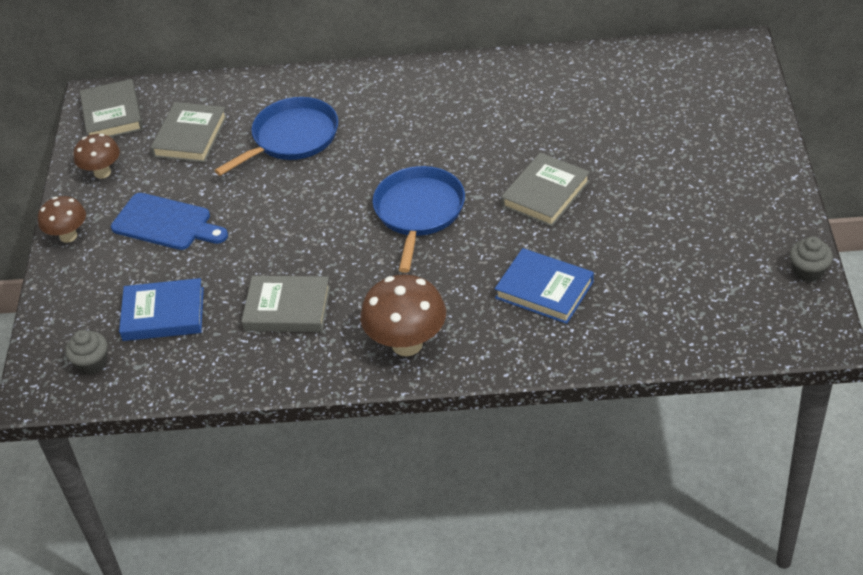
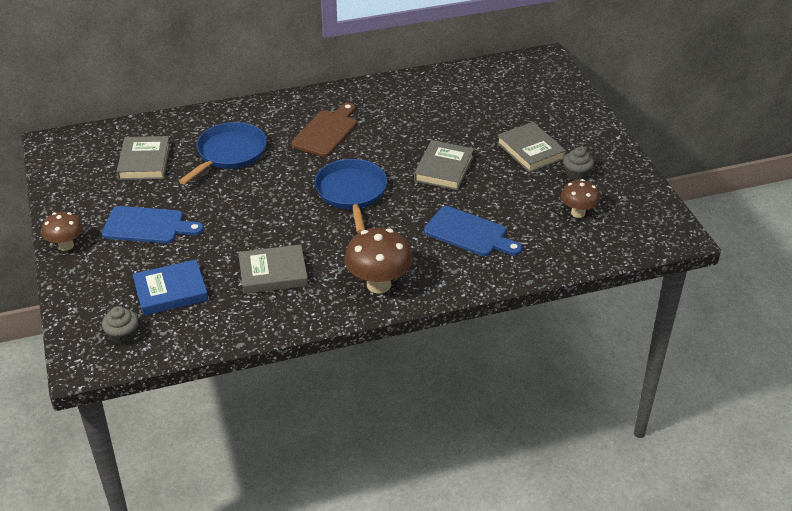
camera: 20 degrees left, 5 degrees down
brown mushroom [74,134,120,179] -> brown mushroom moved to [561,179,600,218]
grey book [80,79,143,137] -> grey book moved to [497,122,566,172]
blue book [495,248,594,324] -> blue cutting board [424,206,523,256]
grey cupcake [790,236,833,282] -> grey cupcake moved to [563,147,594,181]
none -> brown cutting board [291,103,357,157]

